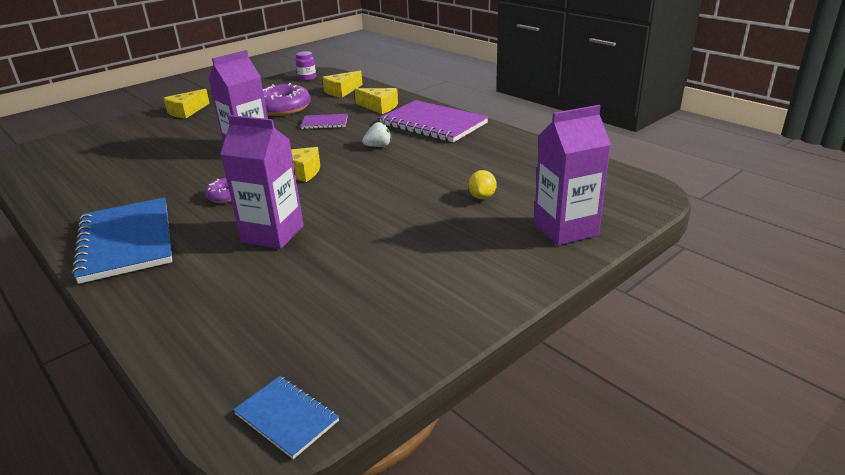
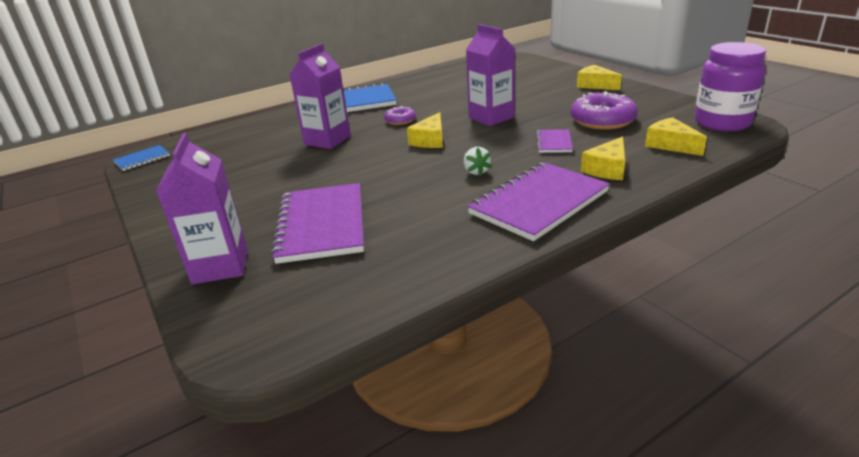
camera: 100 degrees right, 0 degrees up
purple jar [296,51,316,81] -> purple jar [694,42,766,131], size x2.20
yellow lemon [468,170,497,199] -> purple notebook [271,183,364,264]

